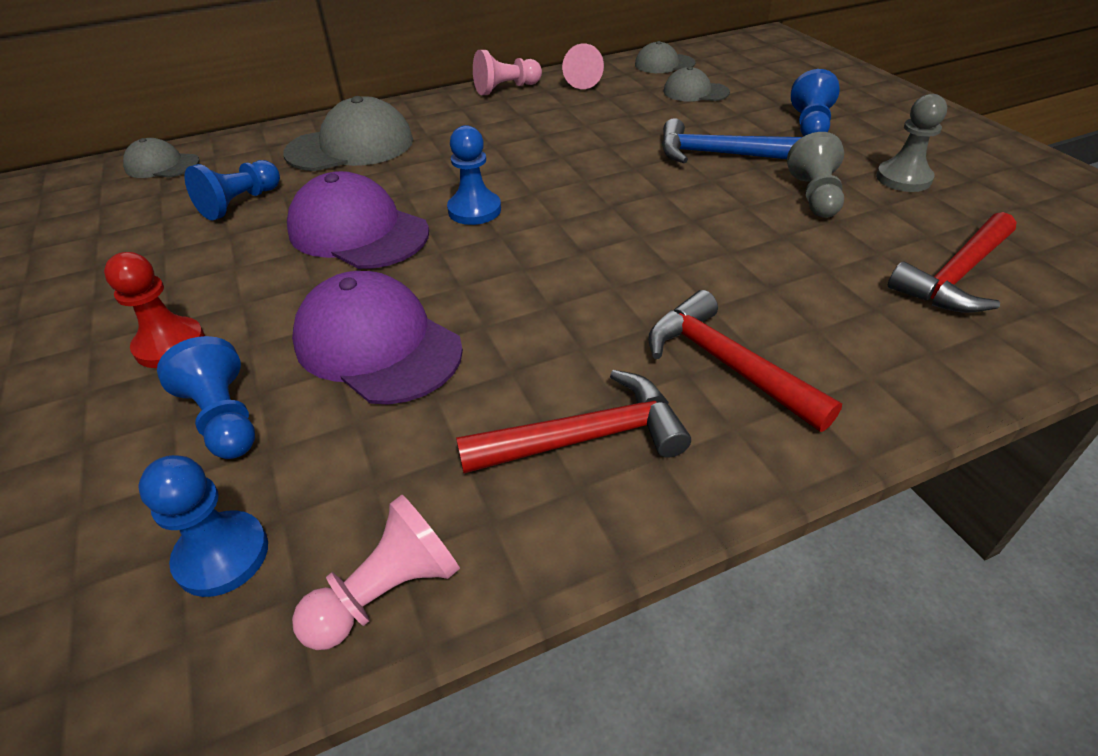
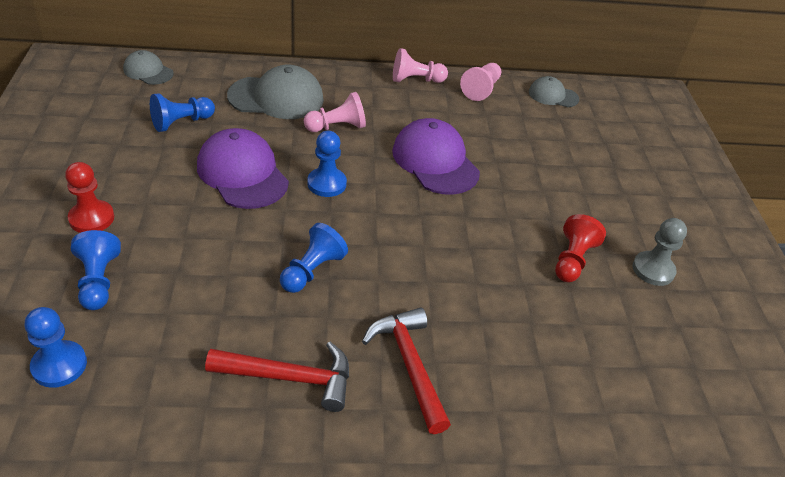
camera: 15 degrees right, 0 degrees up
purple cap [292,271,463,405] -> purple cap moved to [392,118,480,195]
pink pawn [292,495,460,650] -> pink pawn moved to [304,92,366,132]
blue hammer [662,118,802,163] -> none
grey cap [664,67,730,102] -> none
grey pawn [787,132,844,218] -> red pawn [555,214,606,283]
blue pawn [791,69,840,137] -> blue pawn moved to [280,223,348,293]
red hammer [888,212,1016,313] -> none

